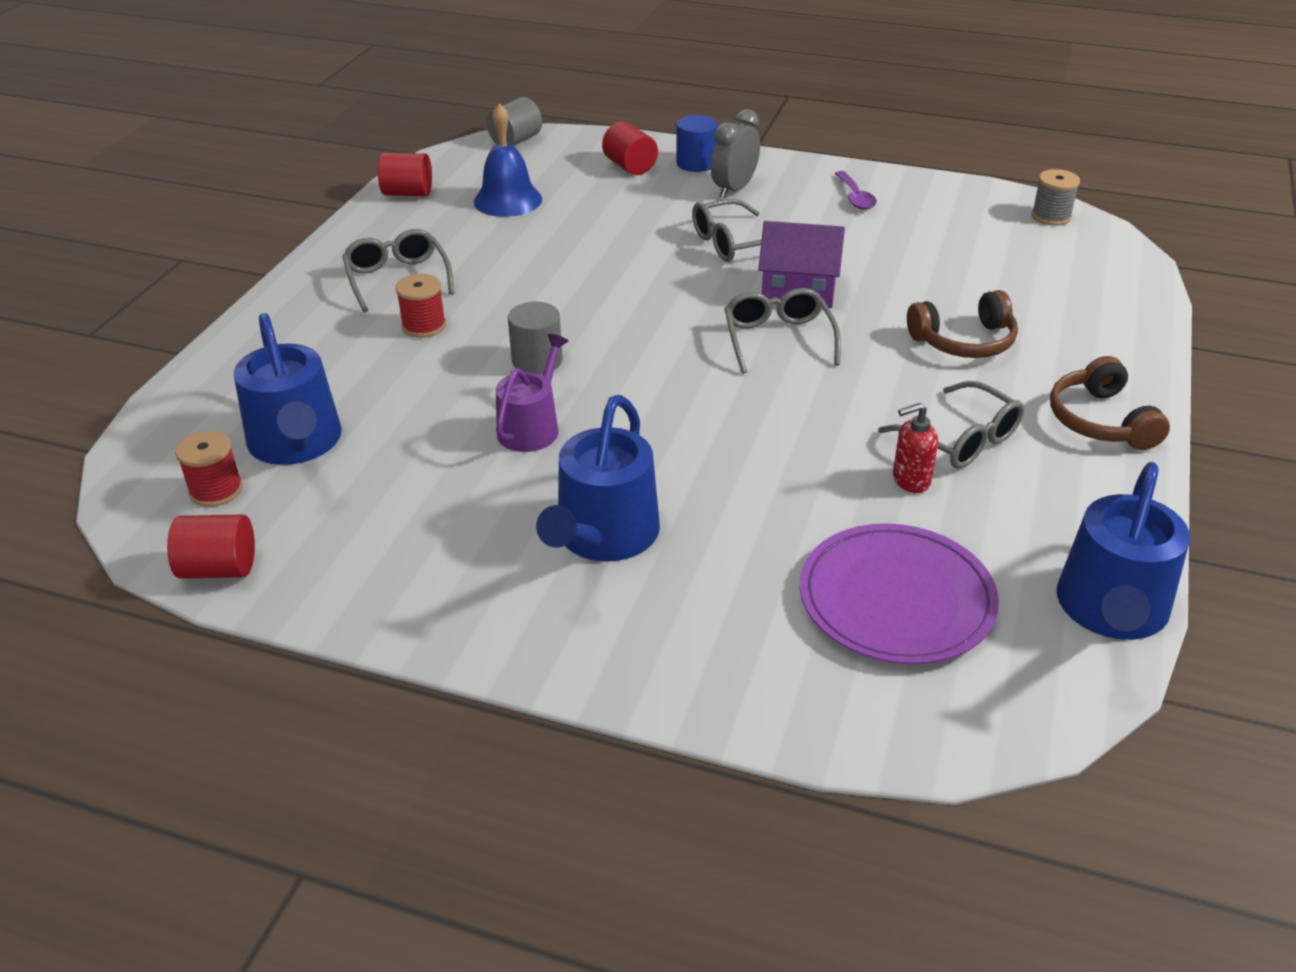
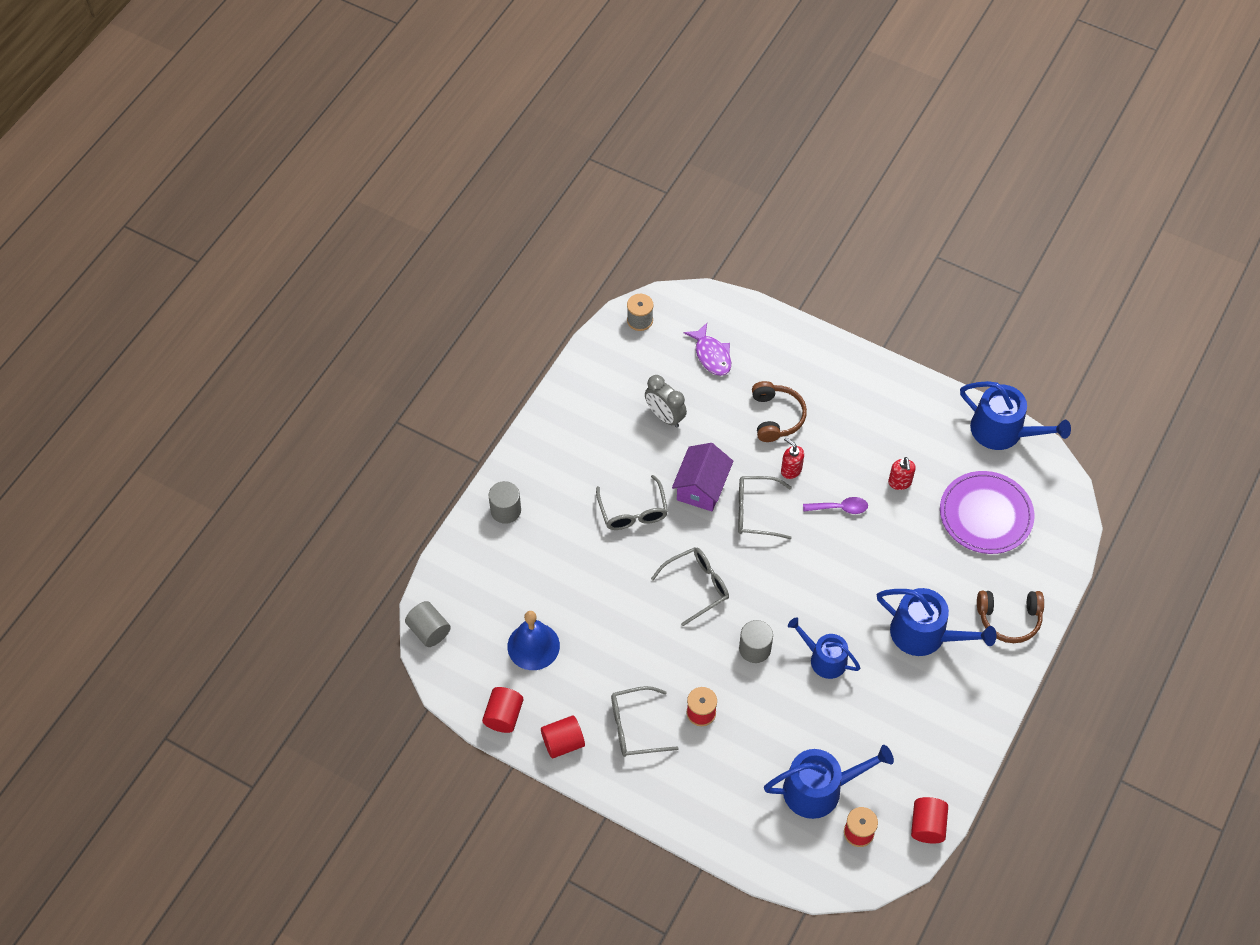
camera: 80 degrees left, 20 degrees up
purple watering can [496,334,568,452] -> blue watering can [788,617,860,679]
red cylinder [602,122,658,175] -> red cylinder moved to [541,715,585,758]
blue cylinder [676,115,717,172] -> grey cylinder [489,481,521,524]
grey clock [711,109,760,198] -> grey clock moved to [645,375,687,428]
purple spoon [835,171,877,210] -> purple spoon moved to [803,497,868,514]
grey glasses [878,381,1024,469] -> grey glasses moved to [651,547,729,626]
brown headphones [1050,356,1170,450] -> brown headphones moved to [977,591,1044,643]
none -> purple fish [684,323,731,376]
none -> red soap dispenser [781,437,804,479]

